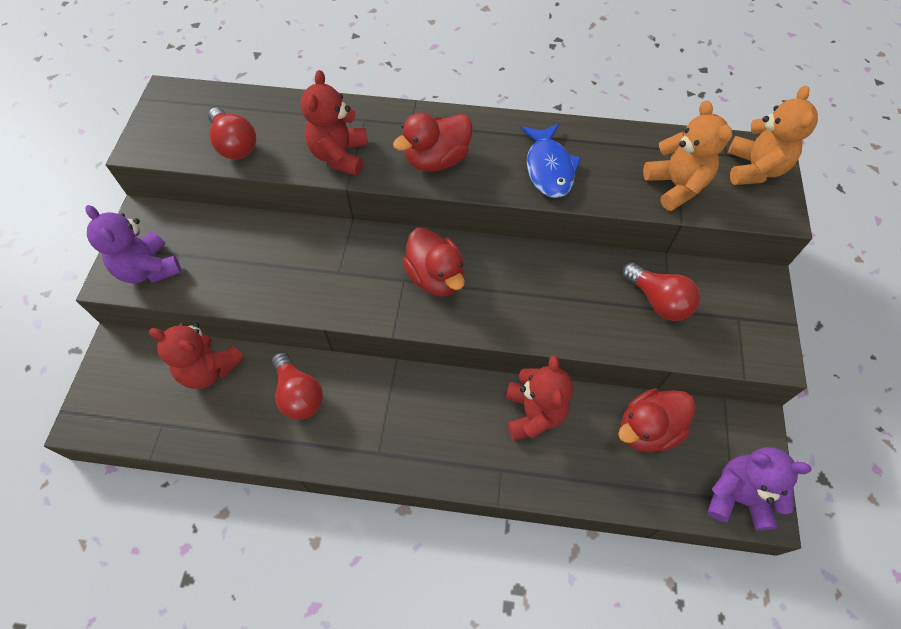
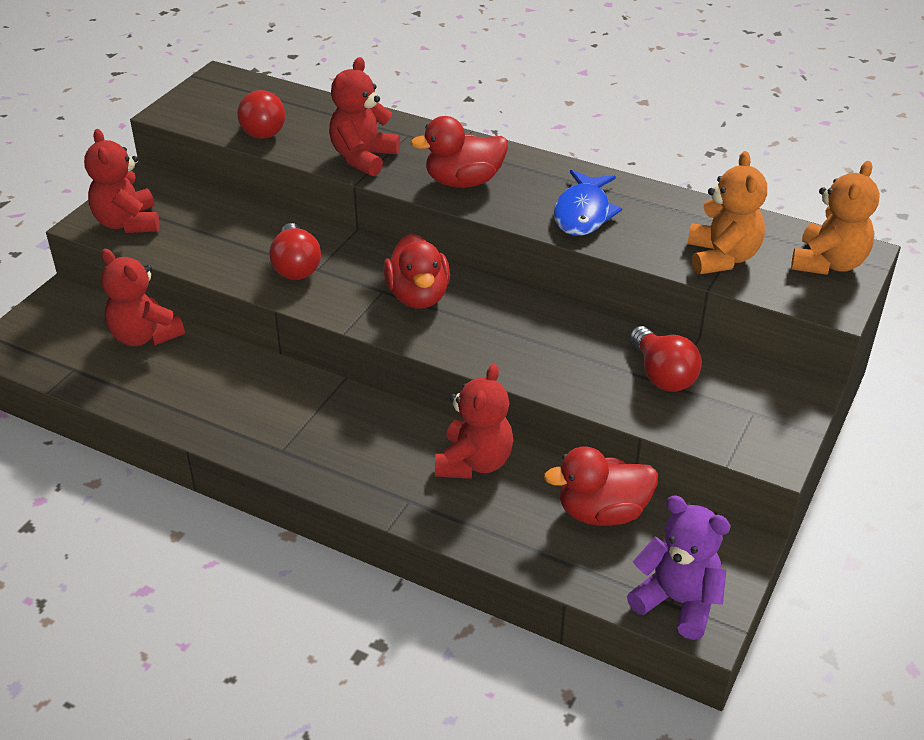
camera: 20 degrees right, 20 degrees down
purple teddy bear [85,205,181,284] -> red teddy bear [84,129,159,233]
red light bulb [272,352,323,420] -> red light bulb moved to [269,223,321,280]

